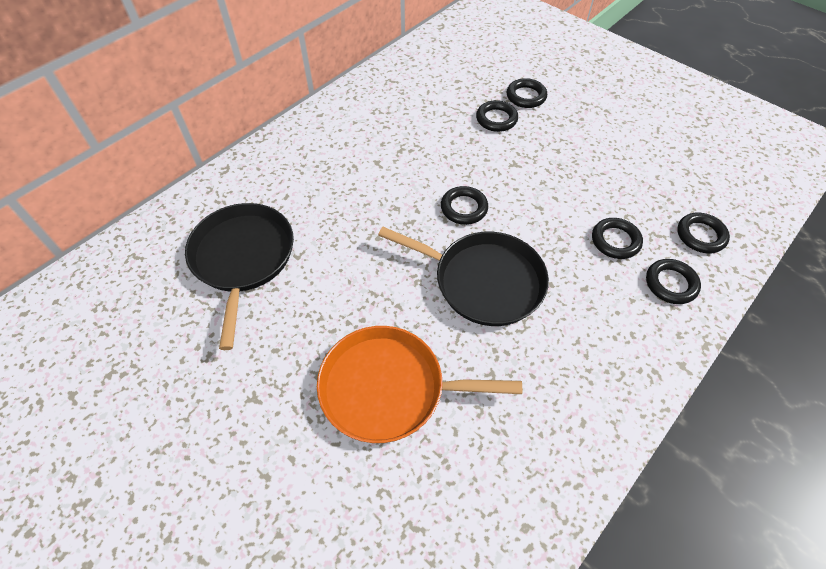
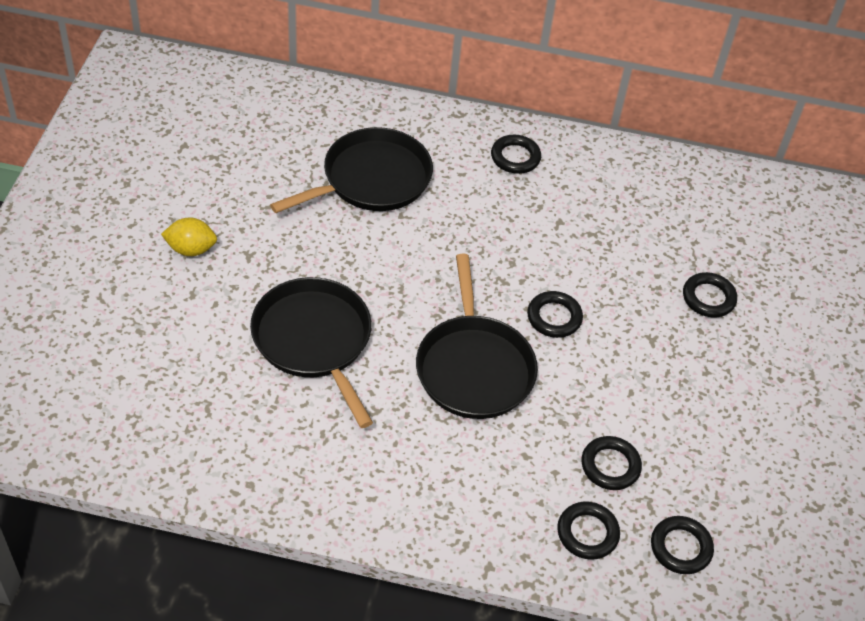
camera: 55 degrees right, 5 degrees down
orange pan [317,326,522,443] -> black pan [250,277,373,428]
black ring [507,78,547,108] -> black ring moved to [491,135,541,174]
none -> yellow lemon [161,217,217,256]

